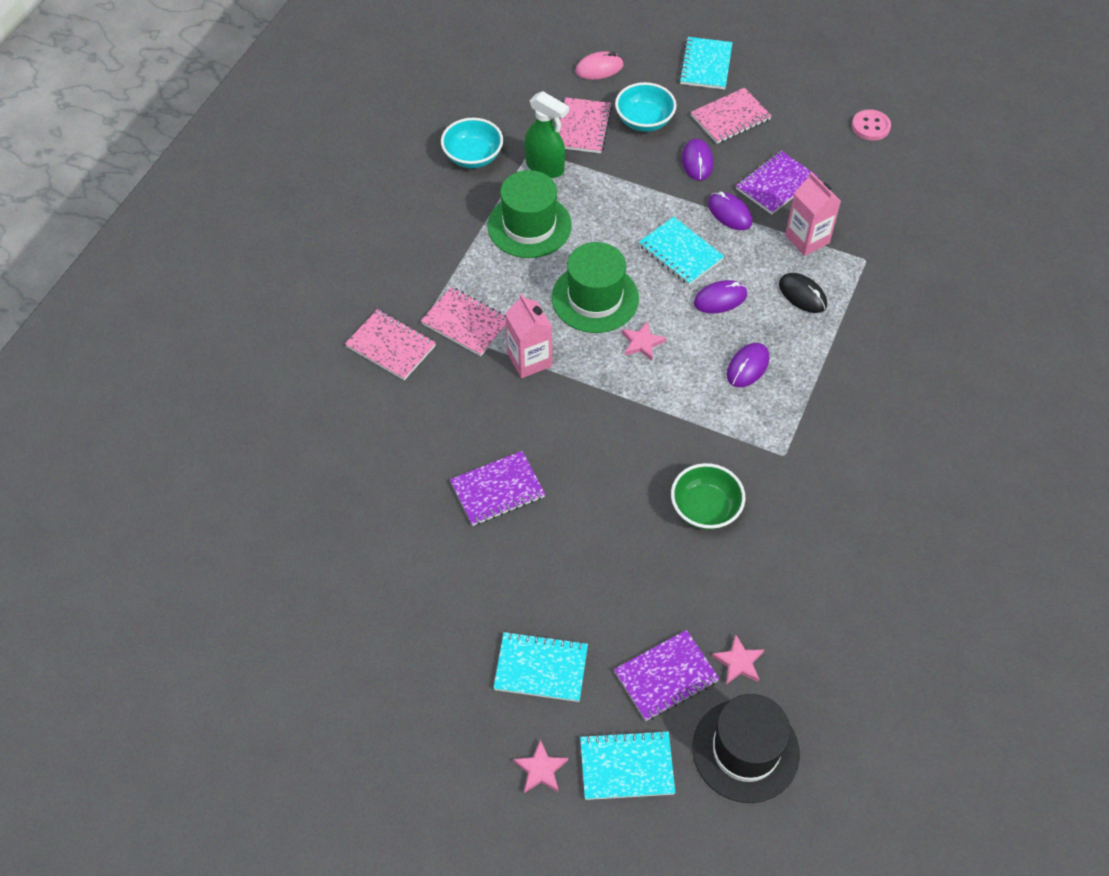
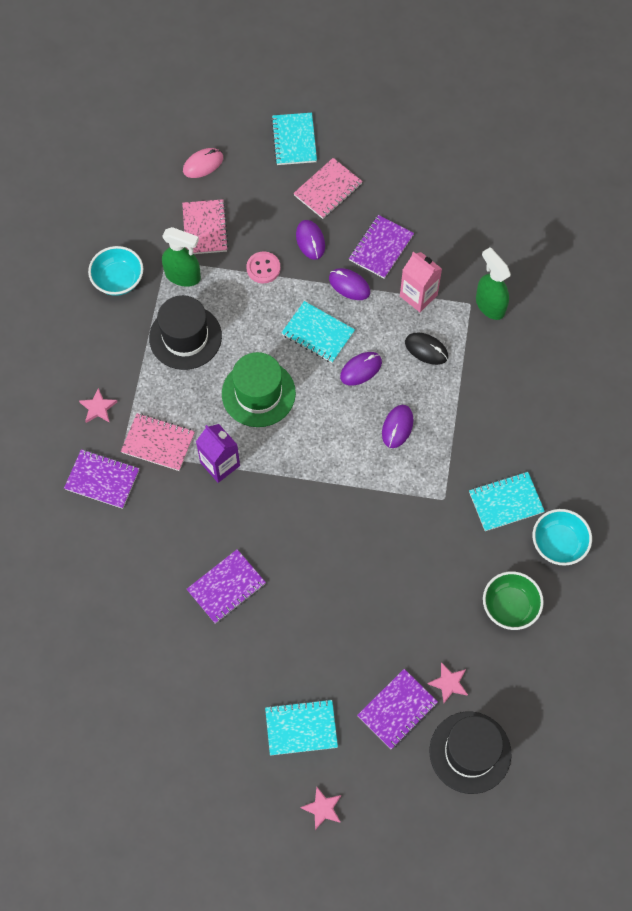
camera: 15 degrees left, 10 degrees up
pink notebook [345,309,436,380] -> purple notebook [64,449,139,509]
green hat [487,170,572,258] -> black hat [149,295,222,370]
pink carton [505,293,552,378] -> purple carton [196,424,240,483]
turquoise notebook [580,730,675,800] -> turquoise notebook moved to [469,472,545,531]
turquoise bowl [615,82,676,132] -> turquoise bowl moved to [533,509,592,566]
pink star [622,321,666,361] -> pink star moved to [79,388,117,423]
green bowl [671,463,745,530] -> green bowl moved to [483,571,544,630]
pink button [852,109,891,141] -> pink button moved to [246,252,280,283]
none -> green spray bottle [476,248,511,320]

